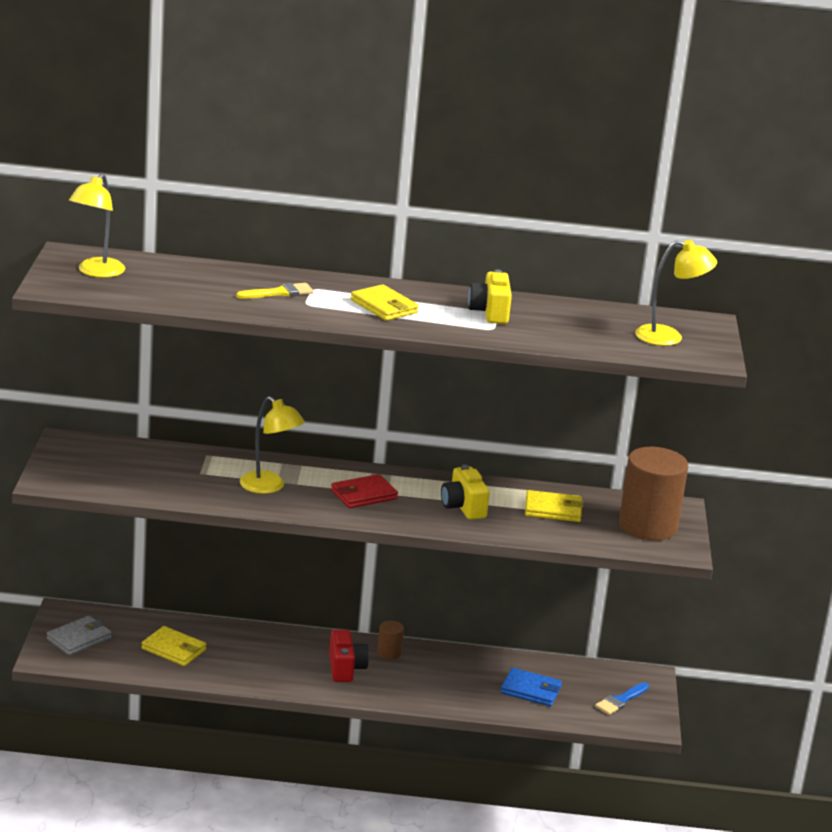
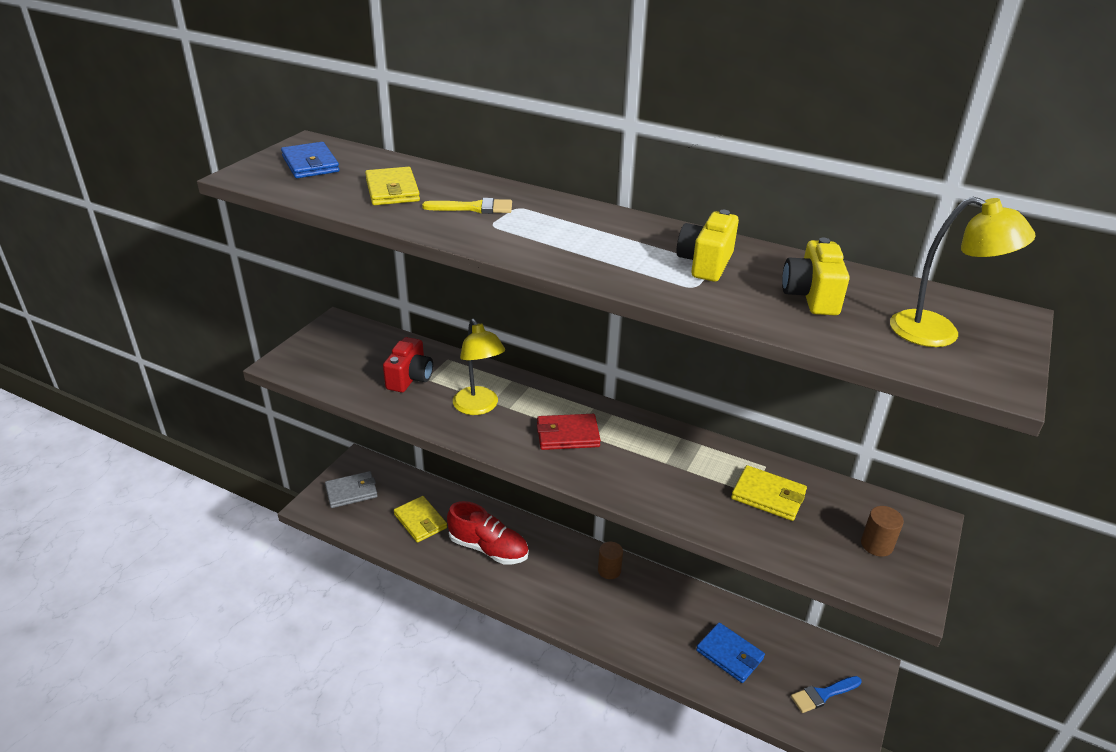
camera: 25 degrees right, 10 degrees up
yellow lamp [69,173,125,278] -> blue wallet [281,142,340,178]
red camera [329,630,369,682] -> red camera moved to [383,337,433,393]
yellow wallet [351,284,419,321] -> yellow wallet moved to [365,167,420,205]
yellow camera [441,465,490,520] -> yellow camera moved to [782,238,850,315]
brown cylinder [619,447,688,541] -> brown cylinder [861,506,904,557], size x0.44
none -> red shoe [447,501,529,564]

